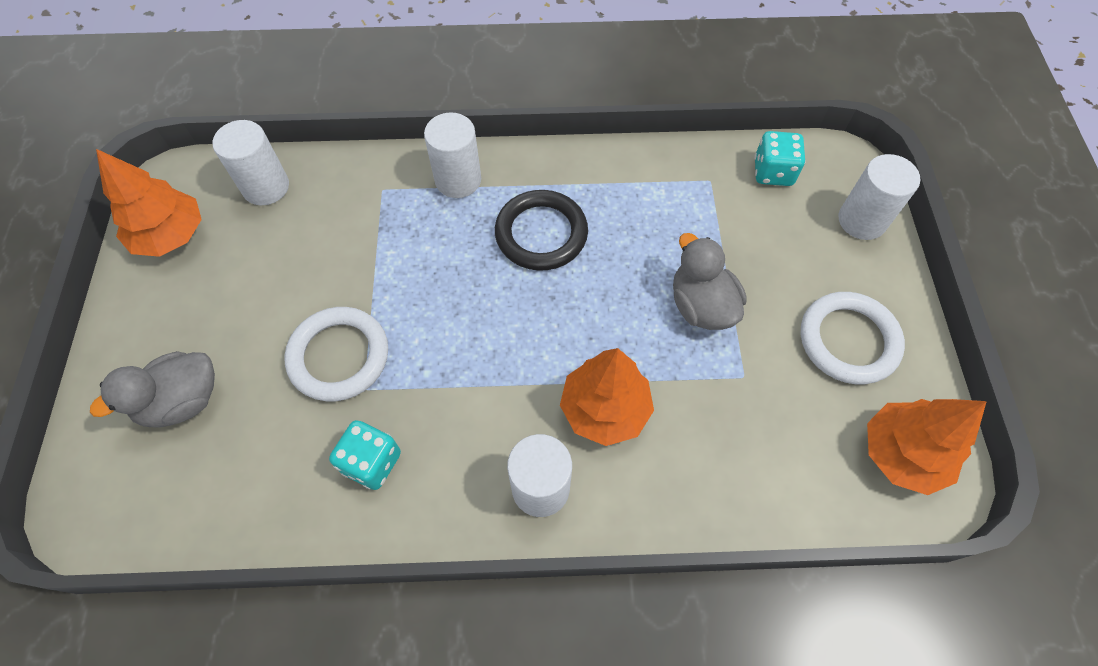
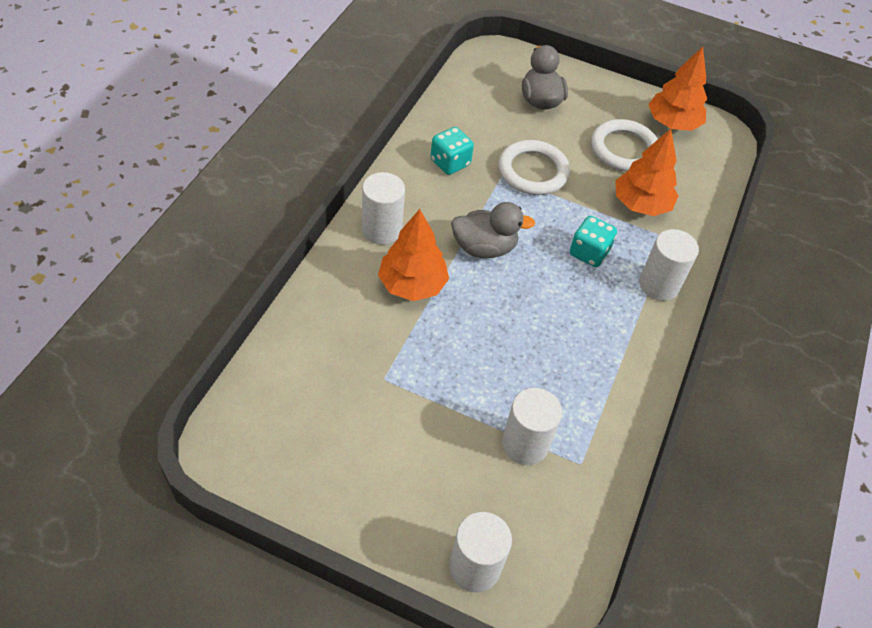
camera: 110 degrees right, 10 degrees down
white cylinder [213,120,289,205] -> white cylinder moved to [502,388,562,465]
black ring [495,190,588,271] -> none
grey duck [673,233,746,330] -> grey duck moved to [451,202,535,258]
turquoise dice [754,131,806,186] -> turquoise dice moved to [570,216,617,267]
white ring [800,292,905,384] -> white ring moved to [591,119,658,172]
orange tree [867,399,987,495] -> orange tree moved to [615,129,678,216]

